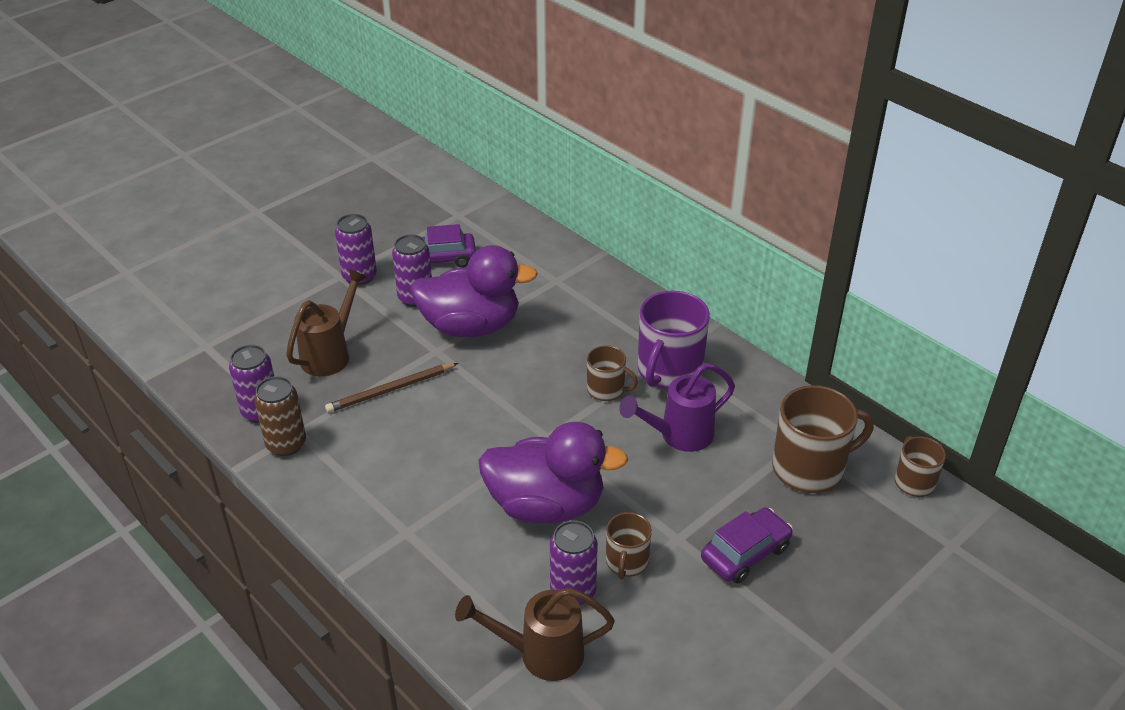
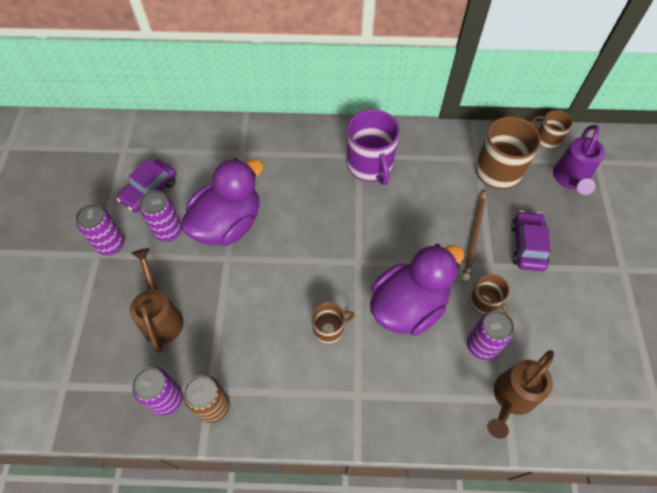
camera: 45 degrees left, 20 degrees up
brown pencil [325,363,458,413] -> brown pencil moved to [463,190,486,280]
brown mug [587,345,638,401] -> brown mug moved to [312,302,355,344]
purple watering can [619,363,735,452] -> purple watering can moved to [553,125,605,195]

